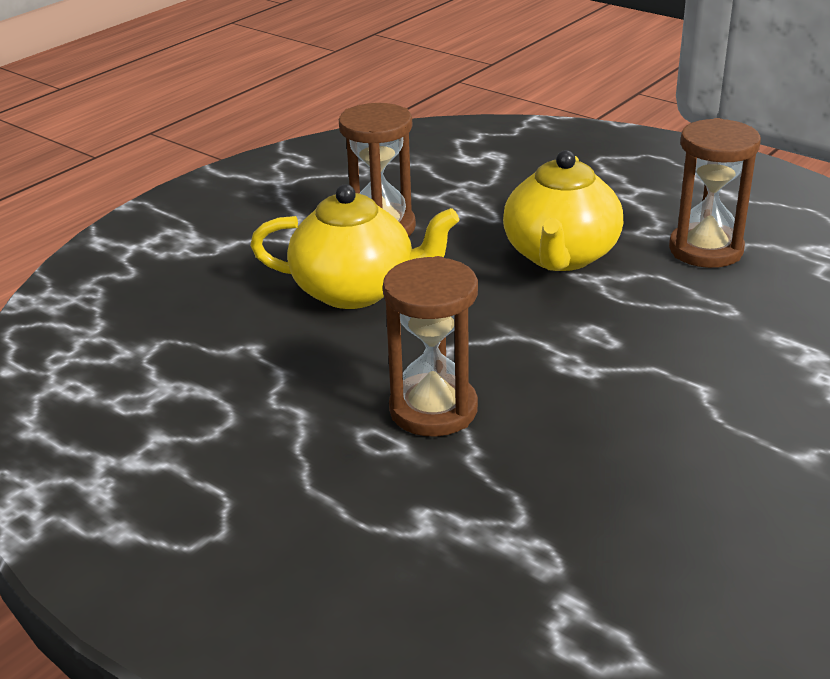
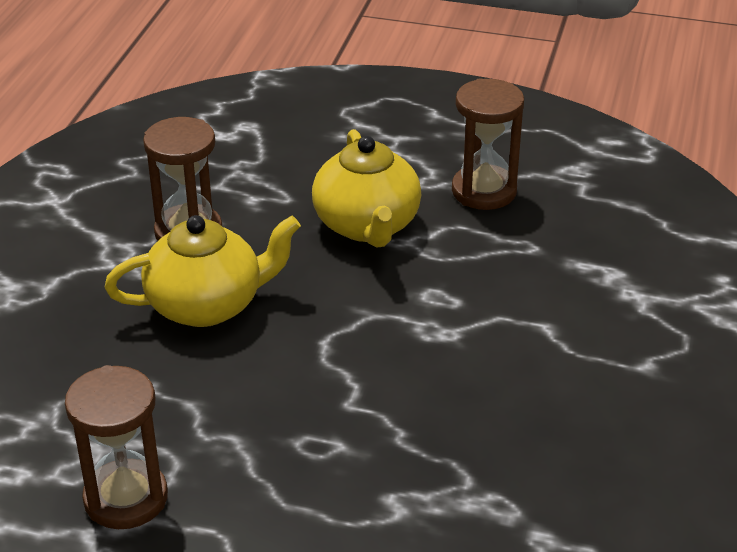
camera: 25 degrees left, 5 degrees up
brown hourglass [383,256,478,437] -> brown hourglass moved to [65,365,168,529]

